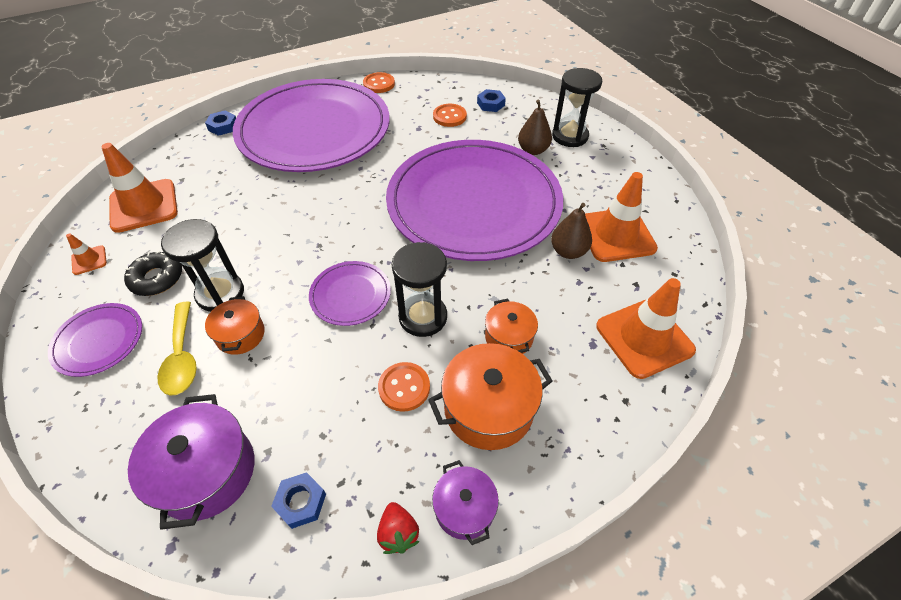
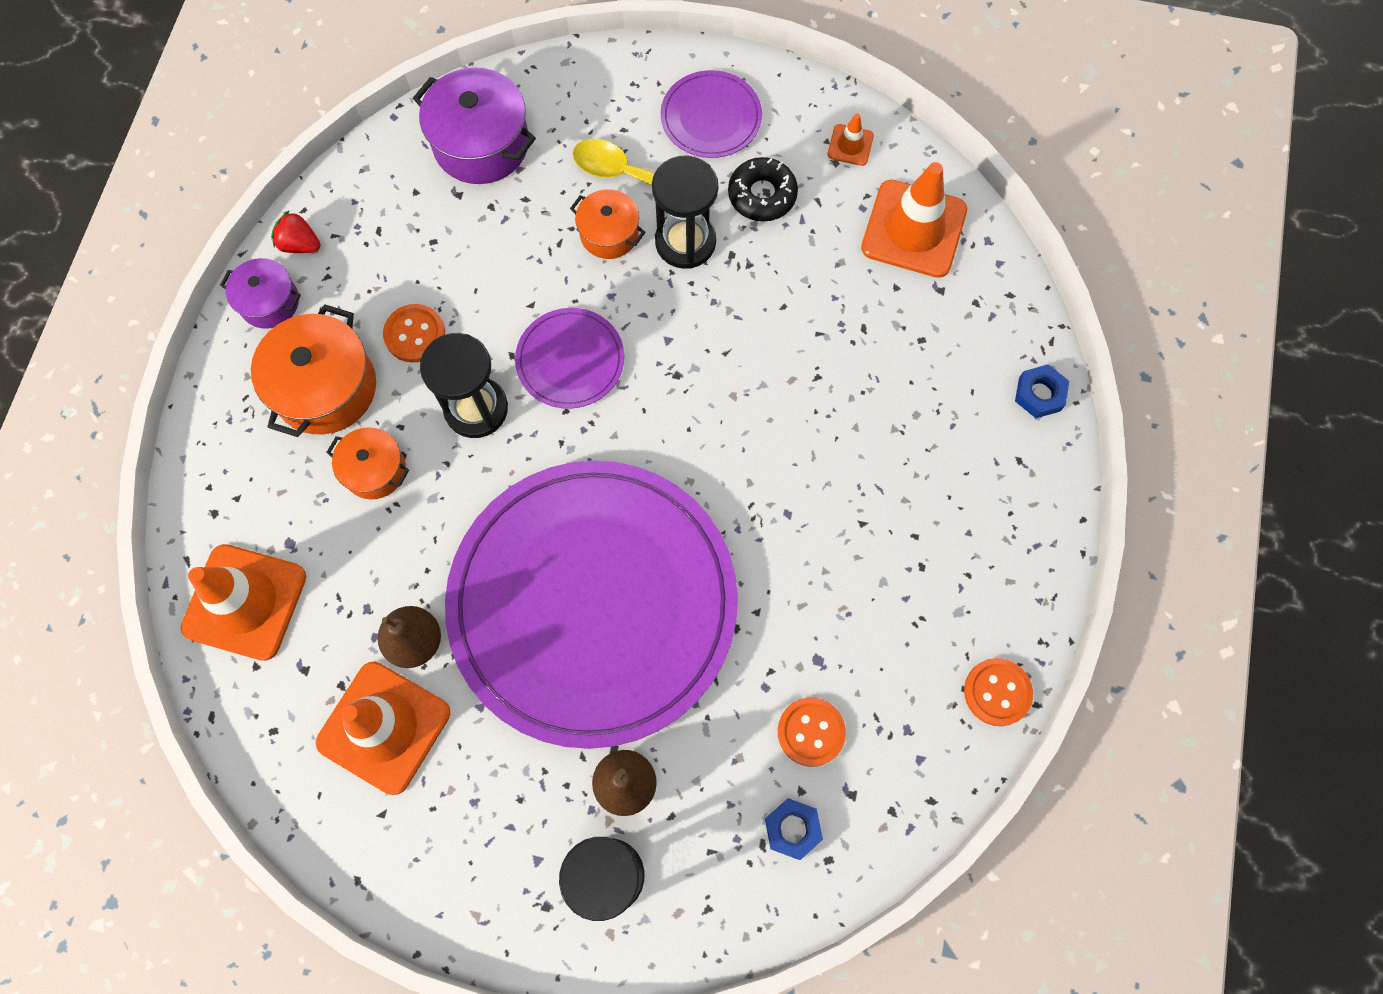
camera: 130 degrees right, 20 degrees up
purple plate [233,79,390,172] -> none
blue nut [271,472,326,529] -> none

